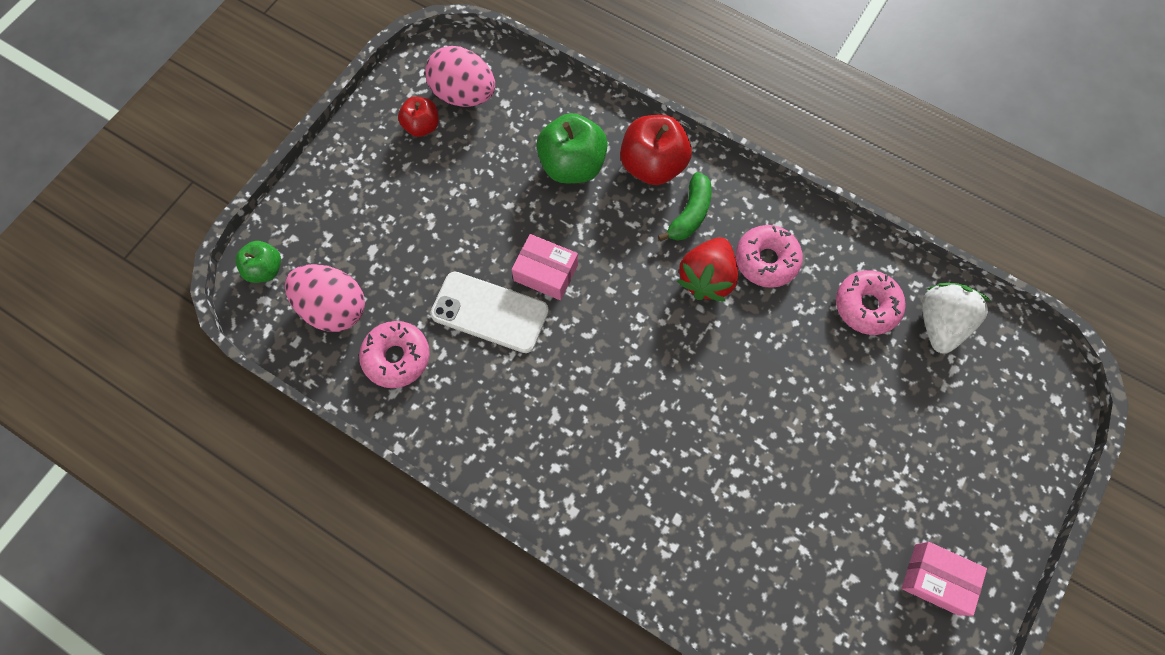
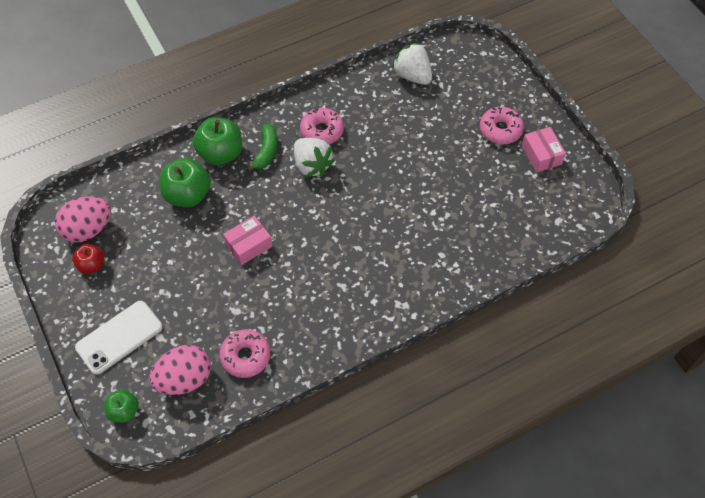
camera: 60 degrees left, 10 degrees down
white phone [430,272,549,353] -> white phone moved to [75,301,163,375]
red apple [620,115,692,185] -> green apple [193,117,242,165]
green banana [658,172,712,242] -> green banana turned 45 degrees clockwise [247,124,277,172]
red strawberry [677,237,738,302] -> white strawberry [294,138,335,178]
pink donut [836,270,906,335] -> pink donut moved to [480,107,524,144]
pink box [901,542,987,616] -> pink box turned 75 degrees counterclockwise [522,127,566,172]

